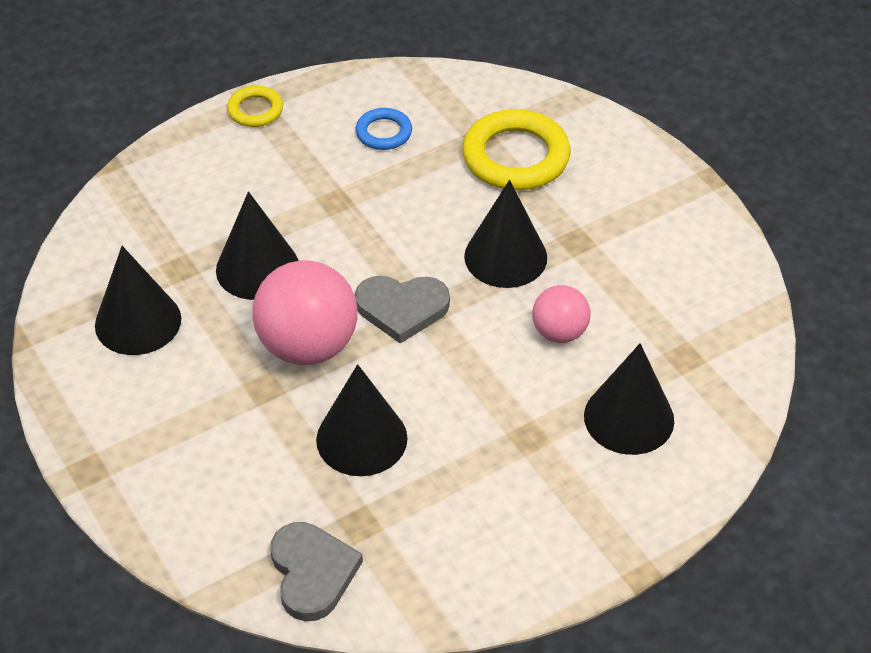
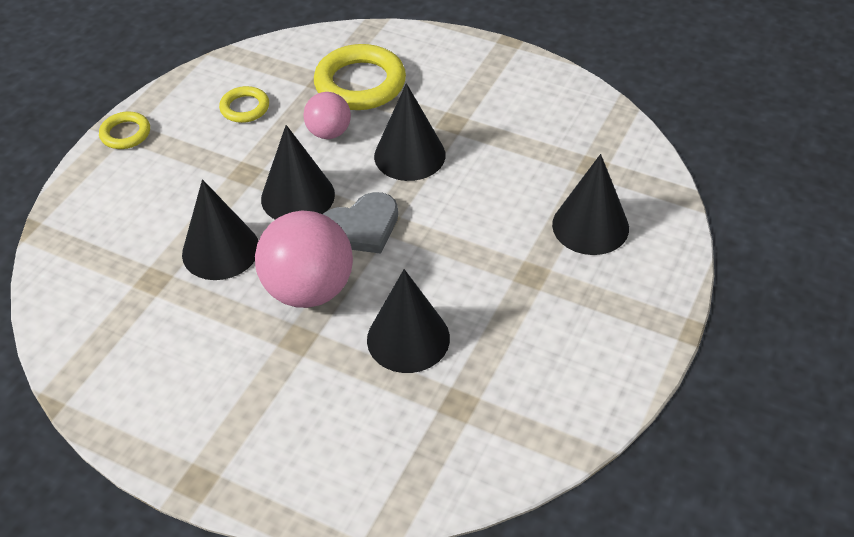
camera: 30 degrees left, 0 degrees up
black cone [95,246,181,355] -> black cone moved to [261,125,335,220]
grey heart [270,522,363,621] -> none
blue ring [356,108,412,150] -> yellow ring [219,86,269,123]
pink ball [532,285,591,343] -> pink ball moved to [303,92,351,139]

